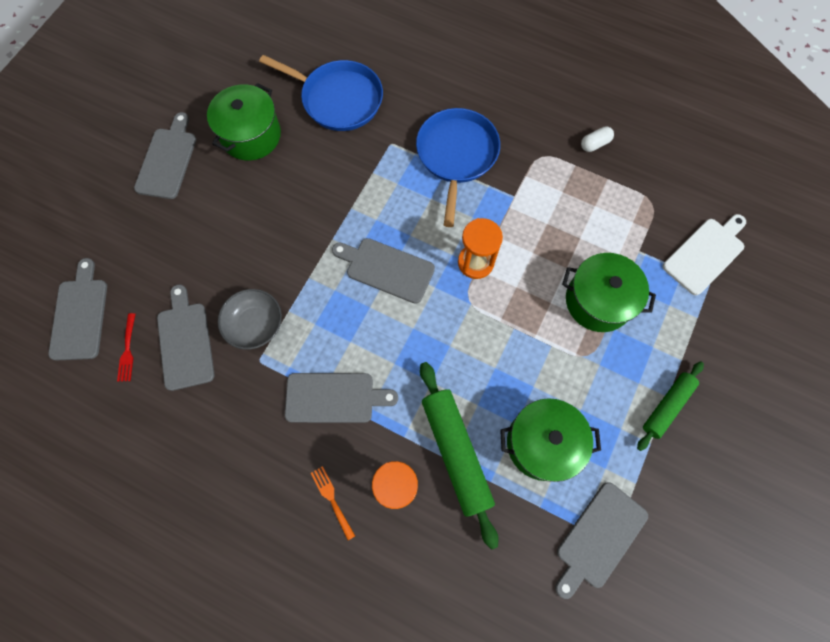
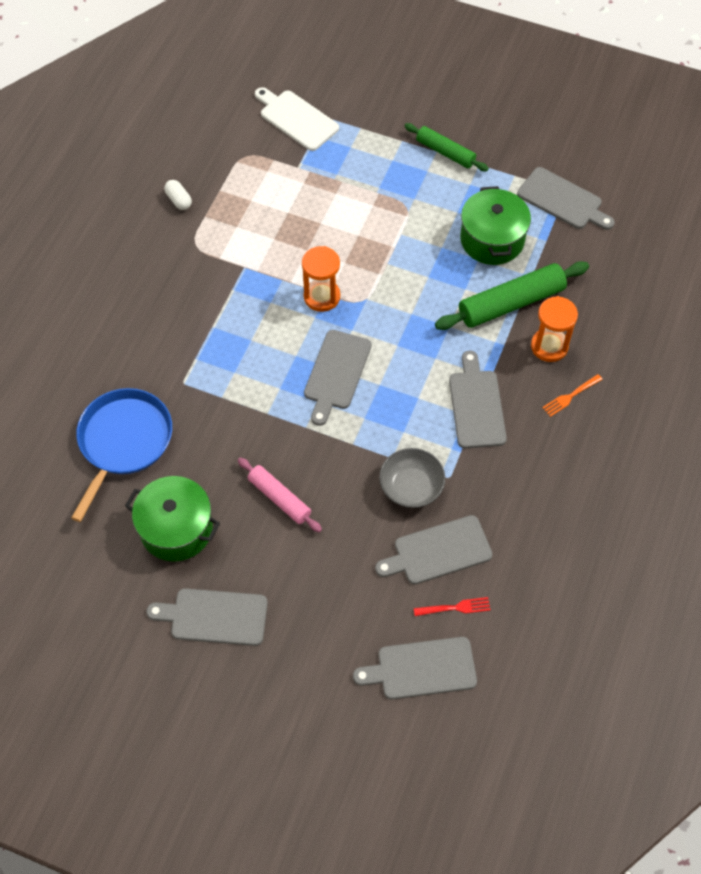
camera: 95 degrees left, 10 degrees down
blue pan [416,108,500,227] -> none
green pot [562,253,656,332] -> none
none -> pink rolling pin [238,458,322,533]

